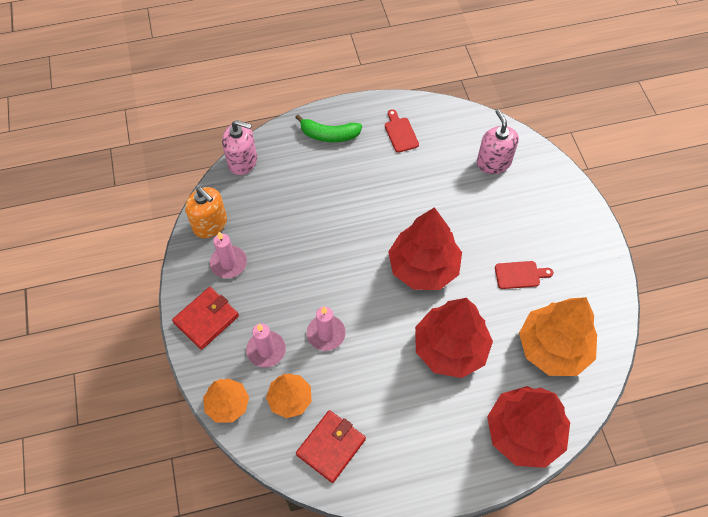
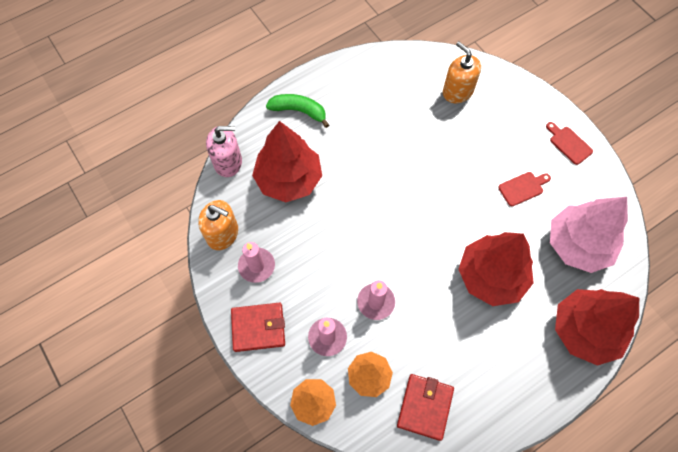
camera: 20 degrees left, 5 degrees up
red wallet [172,287,239,350] -> red wallet turned 60 degrees clockwise [231,303,285,352]
green banana [295,115,362,142] -> green banana turned 150 degrees counterclockwise [266,94,329,128]
red cutting board [385,109,419,153] -> red cutting board moved to [546,122,593,165]
red tree [388,207,462,290] -> red tree moved to [252,121,322,202]
pink soap dispenser [477,109,519,174] -> orange soap dispenser [443,41,481,103]
orange tree [519,297,597,376] -> pink tree [550,197,628,273]

